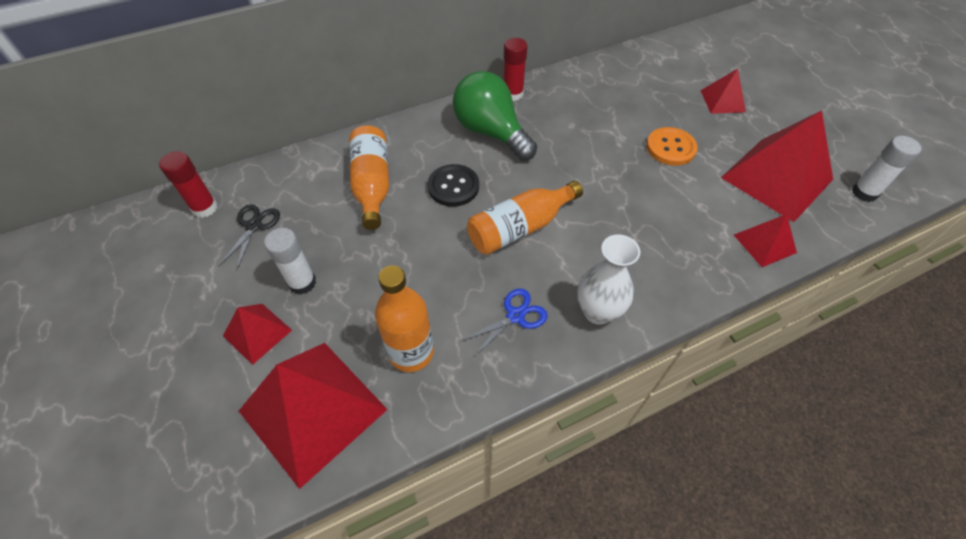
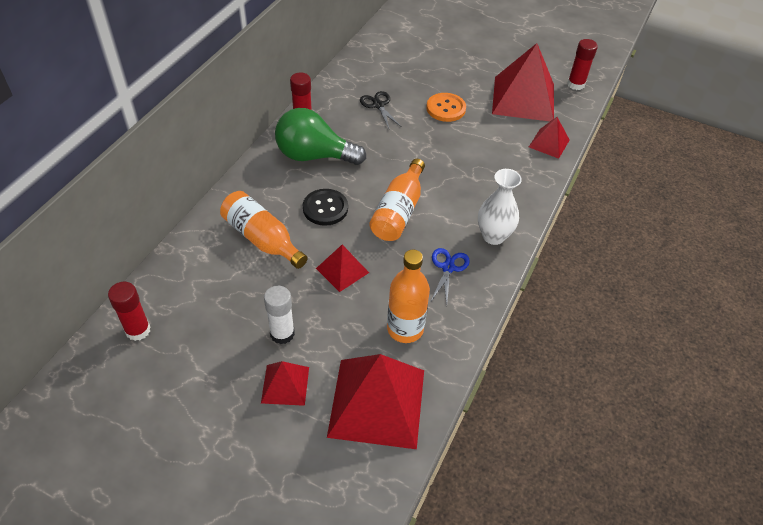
camera: 40 degrees left, 5 degrees down
black scissors [218,204,280,271] -> black scissors moved to [360,91,402,128]
red pyramid [700,69,746,114] -> red pyramid moved to [316,245,369,292]
white glue stick [852,136,921,202] -> red glue stick [567,39,598,90]

